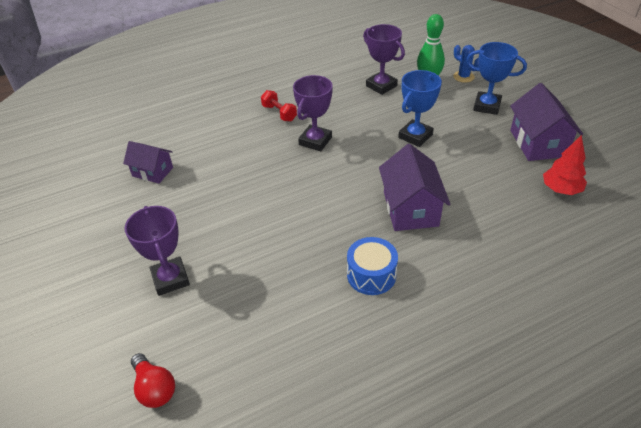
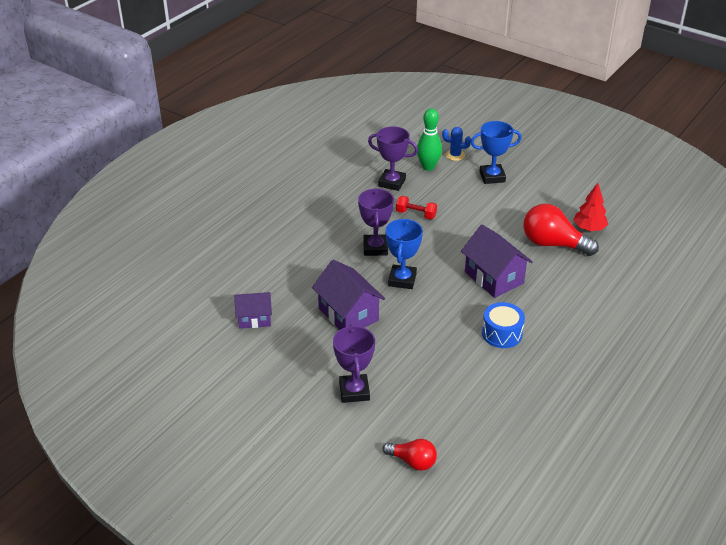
camera: 30 degrees left, 5 degrees down
purple trophy [125,206,190,296] -> purple trophy turned 45 degrees clockwise [333,325,375,403]
red dumbbell [261,90,297,121] -> red dumbbell moved to [396,196,437,220]
blue trophy [398,70,442,147] -> blue trophy moved to [385,219,423,289]
purple house [510,83,583,161] -> purple house moved to [312,260,385,330]
none -> red light bulb [523,204,599,256]

